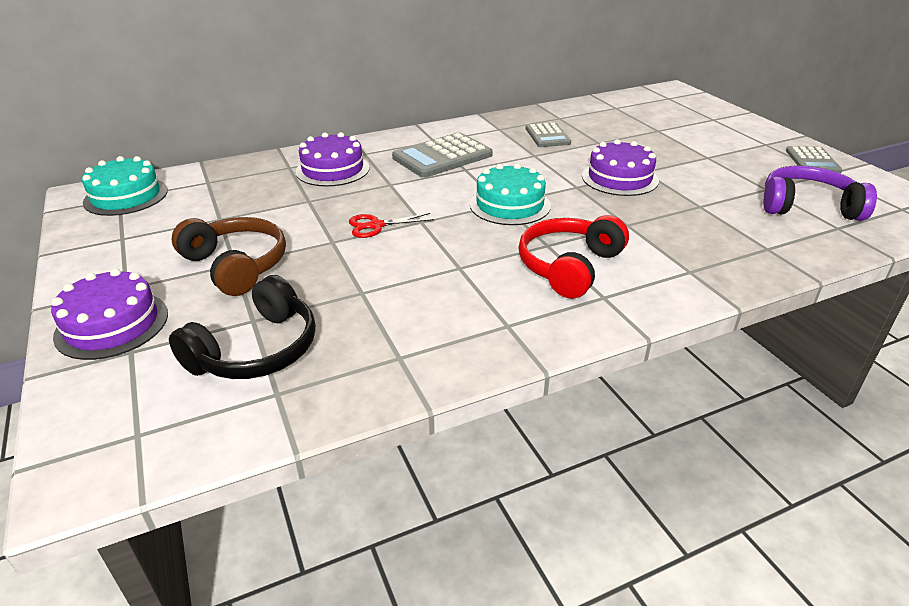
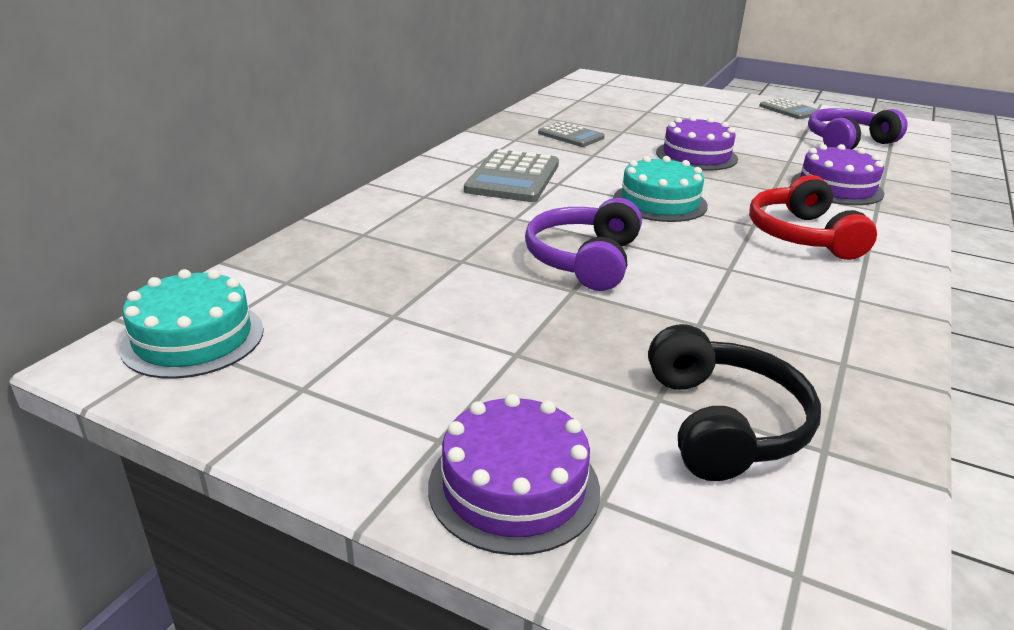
camera: 40 degrees left, 5 degrees down
brown headphones [172,217,286,296] -> none
purple cake [295,132,370,186] -> purple cake moved to [791,144,884,205]
red scissors [349,213,434,238] -> purple headphones [525,198,642,291]

